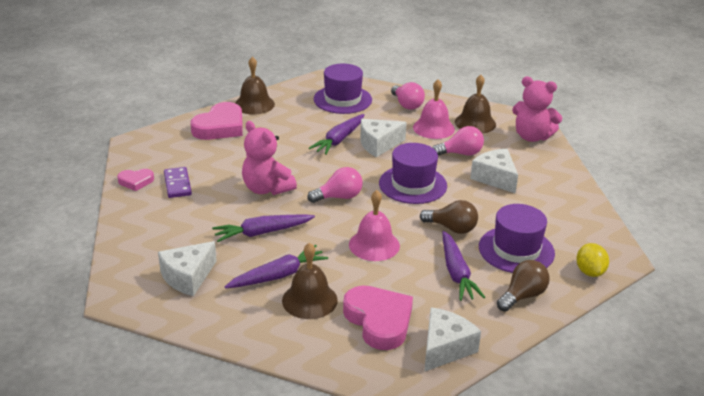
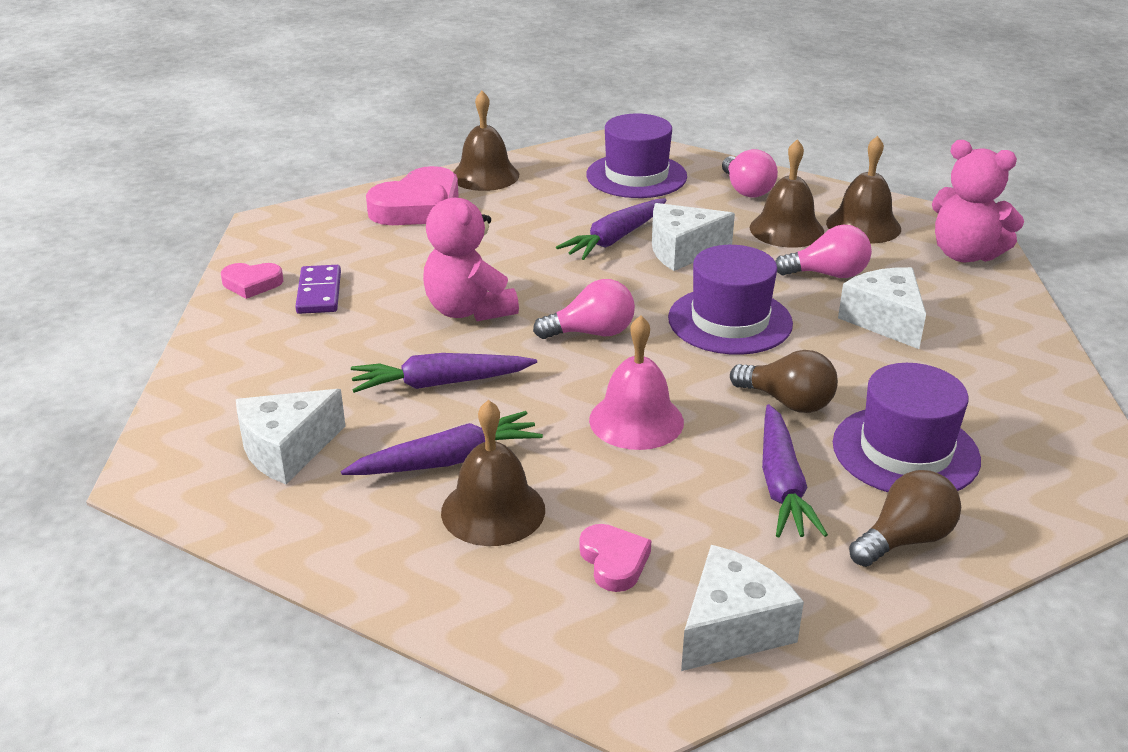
camera: 10 degrees right, 0 degrees up
pink heart [343,285,413,350] -> pink heart [580,524,651,592], size x0.53
pink bell [413,79,455,139] -> brown bell [750,139,824,248]
yellow lemon [576,243,609,277] -> none

